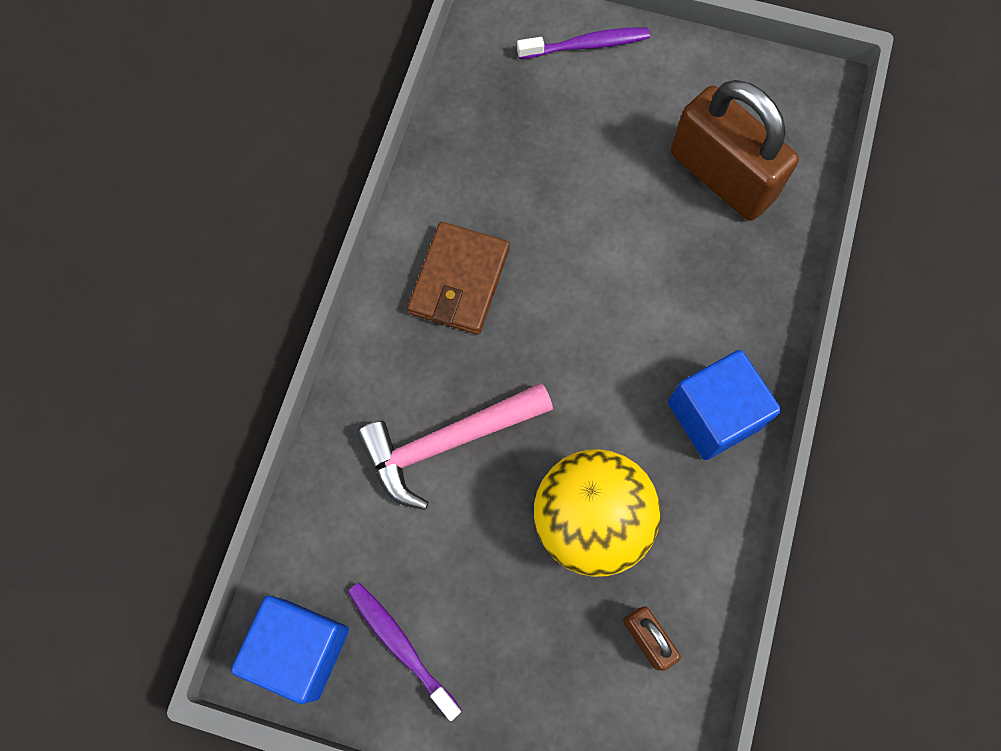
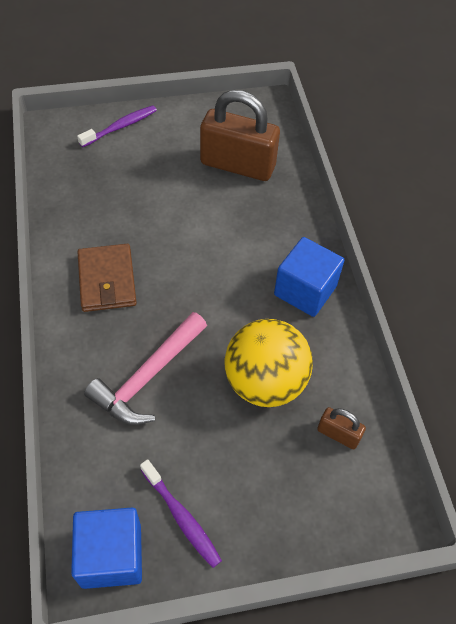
camera: 30 degrees left, 15 degrees down
purple toothbrush [348,583,461,721] -> purple toothbrush turned 150 degrees counterclockwise [140,459,222,568]

